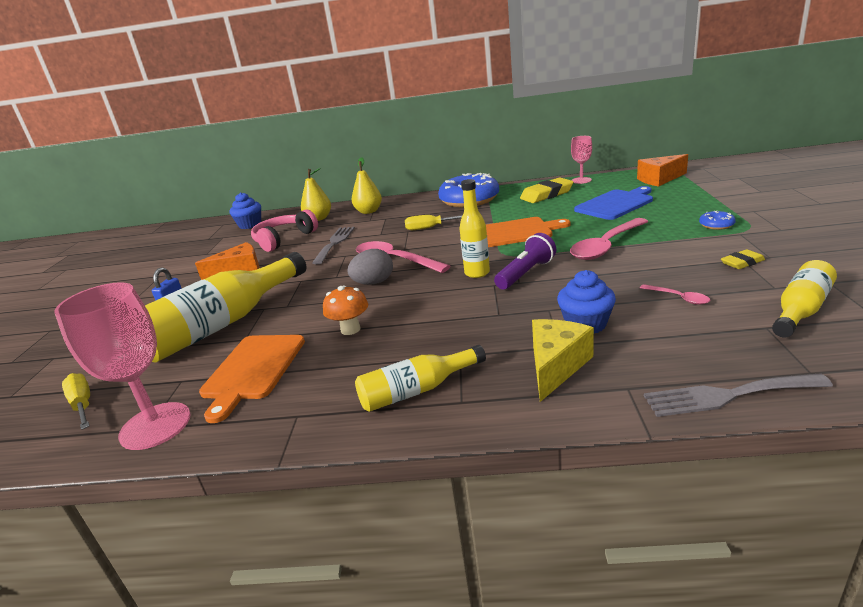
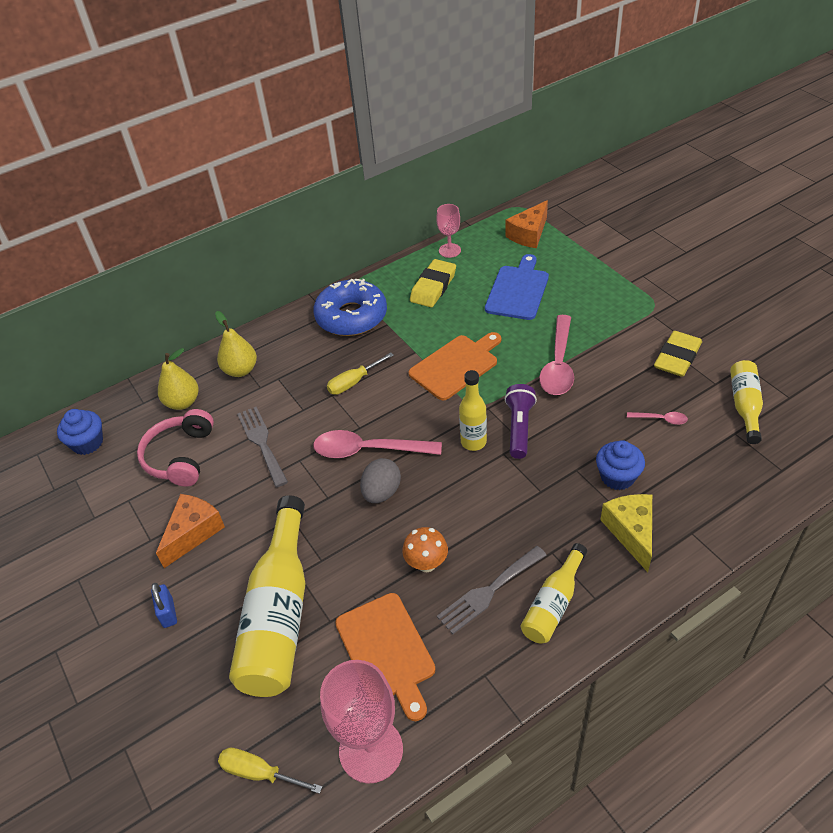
camera: 35 degrees left, 20 degrees up
grey fork [644,373,833,417] -> grey fork moved to [437,546,547,634]
blue donut [699,210,736,230] -> none
yellow eraser [721,249,765,269] -> yellow eraser [654,331,702,377], size x1.82

